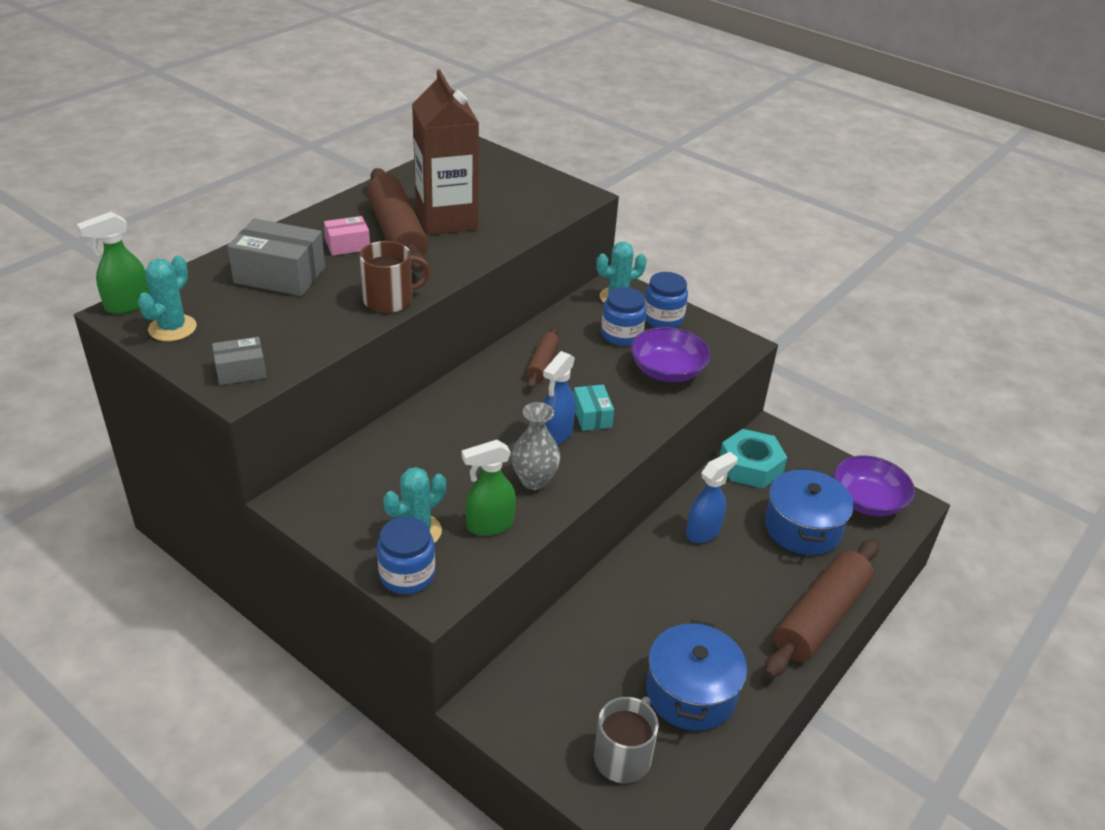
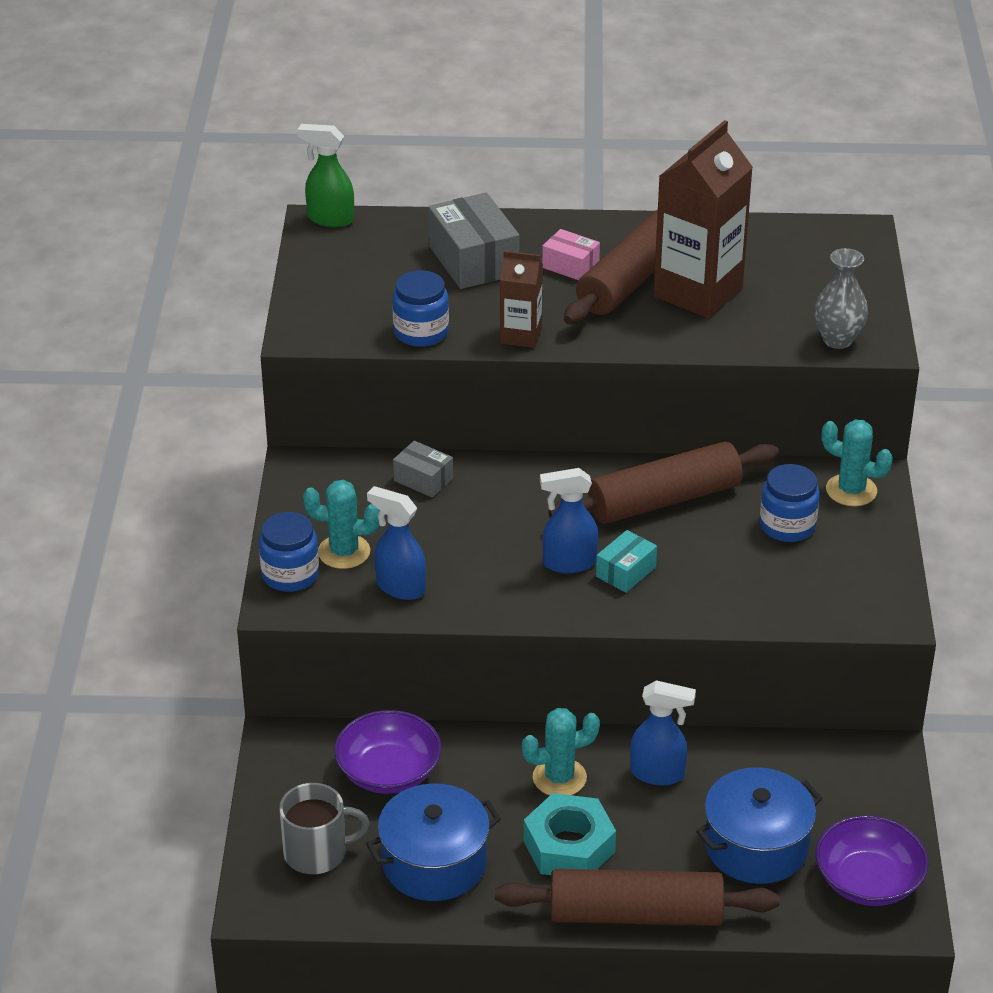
camera: 55 degrees right, 0 degrees up
turquoise cactus [138,256,197,341] -> turquoise cactus moved to [522,708,600,795]
grey box [212,337,267,385] -> grey box moved to [393,441,453,498]
brown mug [359,241,430,313] -> brown carton [500,251,543,348]
green spray bottle [462,440,516,536] -> blue spray bottle [367,486,426,600]
grey vase [511,402,560,490] -> grey vase moved to [814,248,868,349]
brown rolling pin [526,327,559,389] -> brown rolling pin [548,441,779,524], size x1.94
purple bowl [631,327,711,382] -> purple bowl moved to [334,710,441,794]
blue jar [645,272,688,328] -> blue jar moved to [392,270,449,347]
turquoise nut [719,429,787,488] -> turquoise nut moved to [524,793,616,875]

